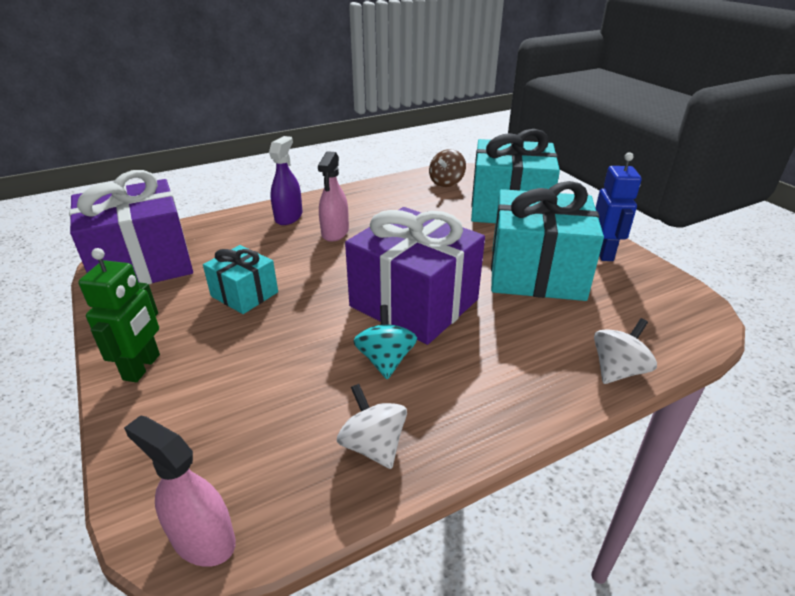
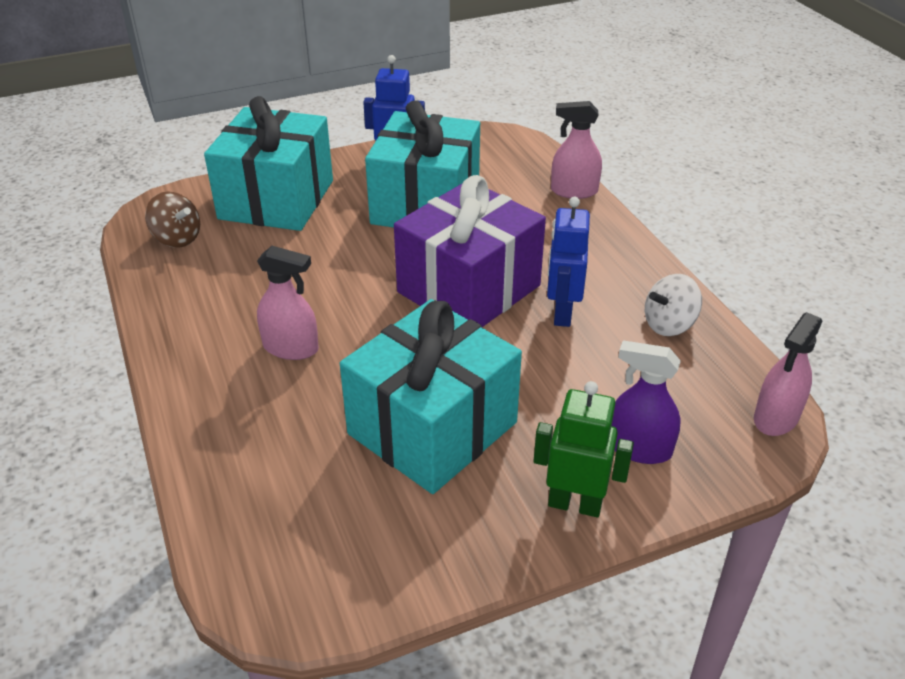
camera: 85 degrees left, 5 degrees up
purple gift [69,170,193,284] -> none
turquoise gift [203,245,278,314] -> turquoise gift [340,299,522,494], size x1.91
purple spray bottle [269,136,302,225] -> purple spray bottle moved to [612,340,681,464]
turquoise spinning top [353,305,417,379] -> blue robot [547,197,590,327]
white spinning top [594,318,657,384] -> pink spray bottle [551,101,602,199]

